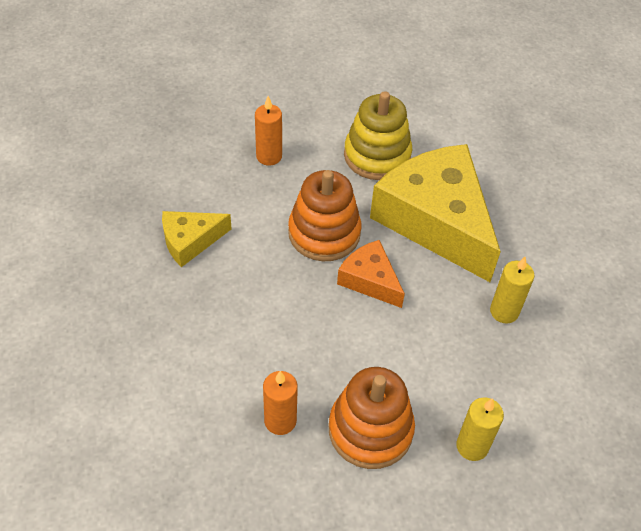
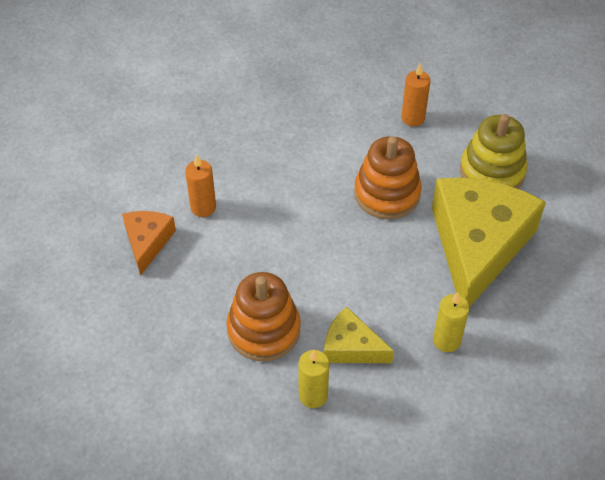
camera: 50 degrees right, 0 degrees up
yellow cheese [162,211,231,267] -> yellow cheese moved to [324,307,394,363]
orange candle [263,371,298,435] -> orange candle moved to [185,154,216,217]
orange cheese [337,240,405,308] -> orange cheese moved to [122,211,176,276]

